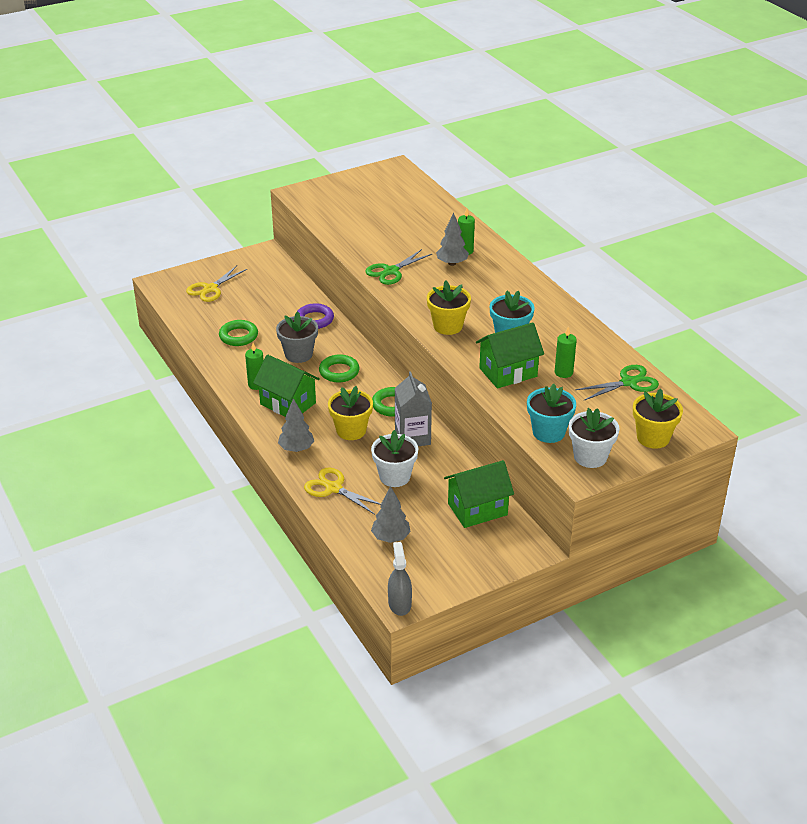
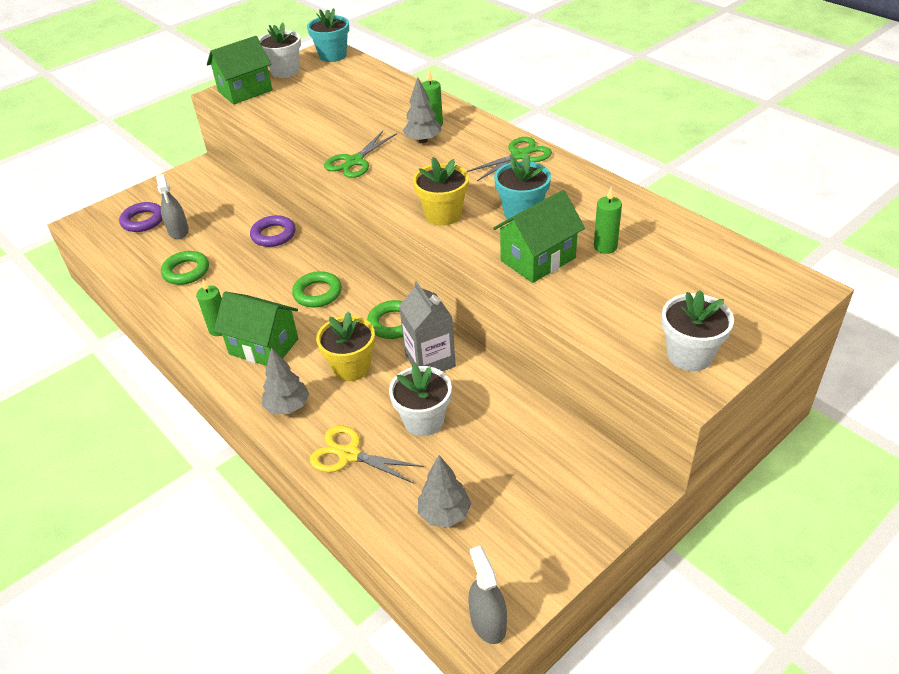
camera: 10 degrees left, 5 degrees up
yellow scissors [186,265,247,302] -> purple ring [119,202,163,232]
grey flower pot [276,311,318,363] -> none
green house [444,460,514,528] -> green house moved to [207,36,272,105]
turquoise flower pot [527,384,576,443] -> turquoise flower pot moved to [307,8,349,62]
green scissors [575,365,659,400] -> green scissors moved to [467,137,552,181]
yellow flower pot [633,388,683,449] -> none
none -> grey spray bottle [156,174,189,239]
none -> white flower pot [259,22,301,78]

